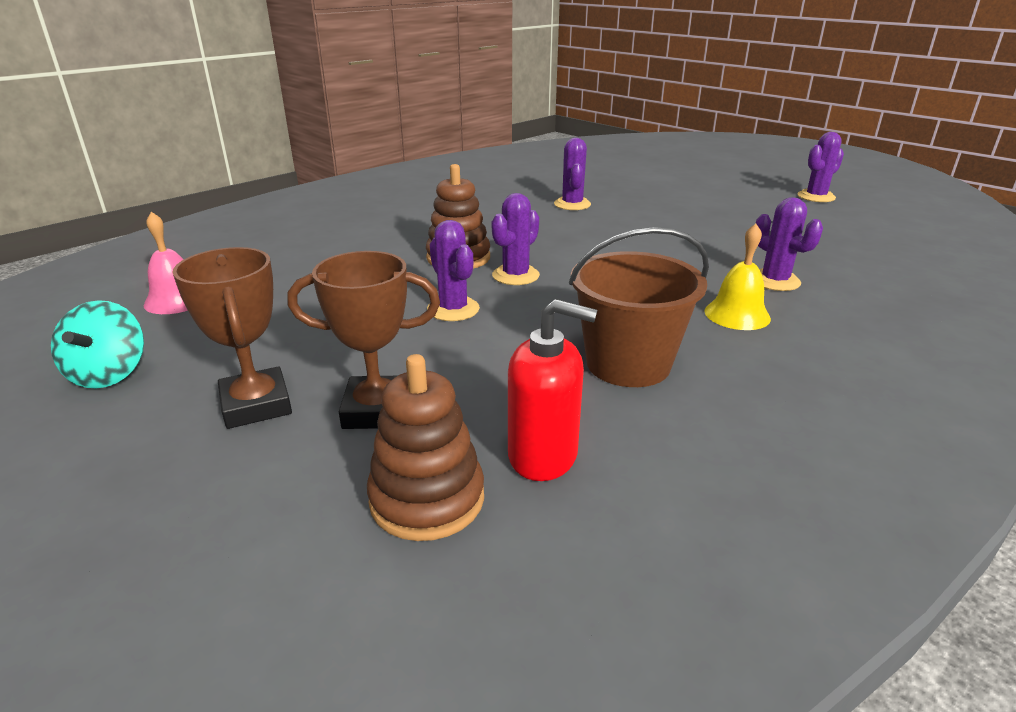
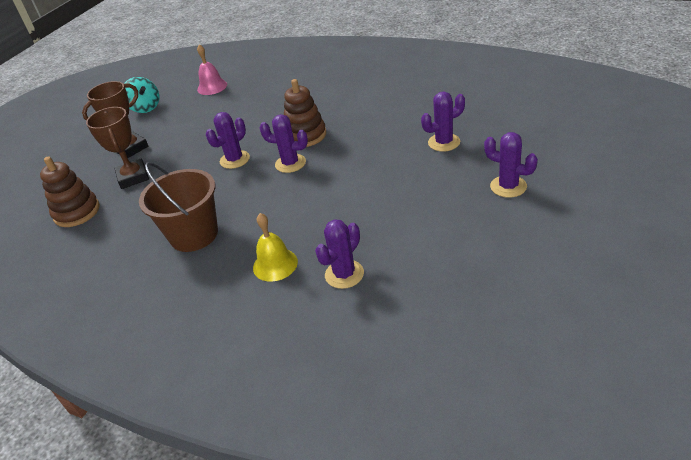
camera: 75 degrees right, 10 degrees up
turquoise spinning top [51,300,144,389] -> turquoise spinning top turned 105 degrees counterclockwise [125,77,159,113]
red soap dispenser [508,299,597,481] -> none
purple cactus [797,132,844,202] -> purple cactus moved to [484,132,538,198]

